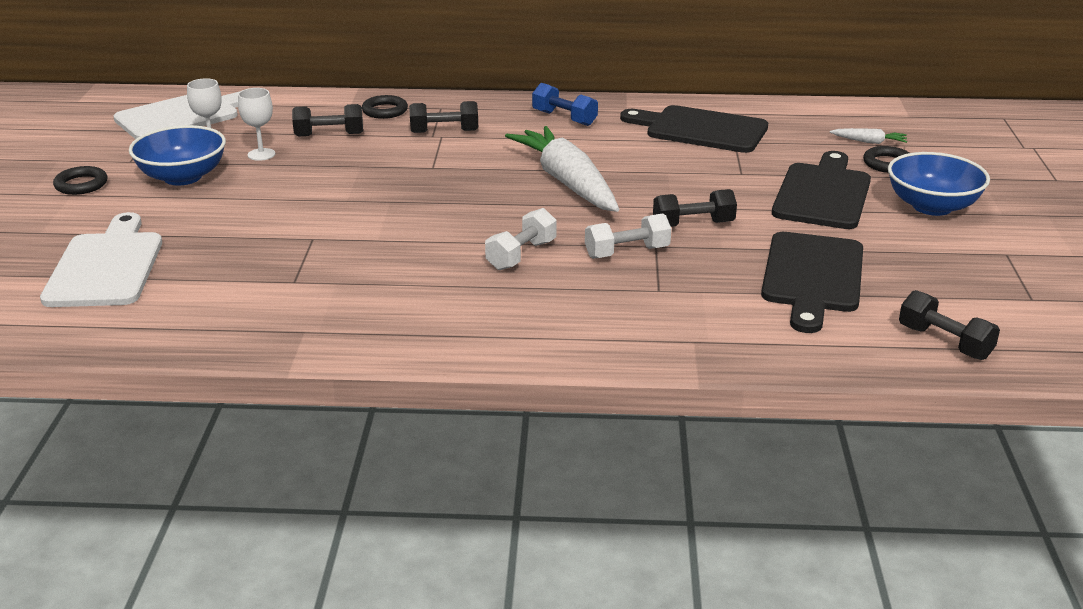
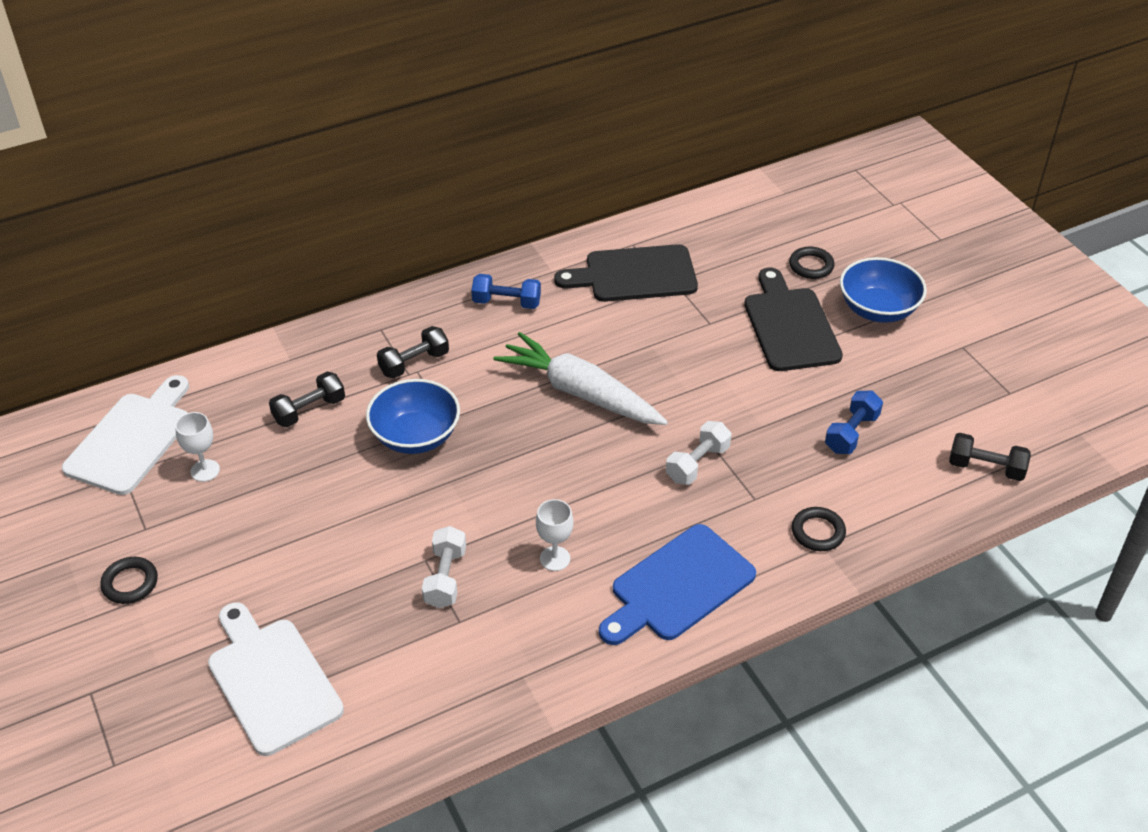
camera: 30 degrees left, 15 degrees up
blue bowl [129,125,226,185] -> blue bowl moved to [366,379,460,454]
white goblet [238,88,275,161] -> white goblet moved to [536,499,573,571]
black ring [362,95,408,119] -> black ring moved to [792,507,846,551]
white dumbbell [485,208,557,270] -> white dumbbell moved to [422,526,466,608]
black dumbbell [653,189,737,227] -> none
black cutting board [761,232,863,333] -> blue dumbbell [825,391,883,454]
white carrot [830,128,907,144] -> none
none -> blue cutting board [599,524,756,645]

